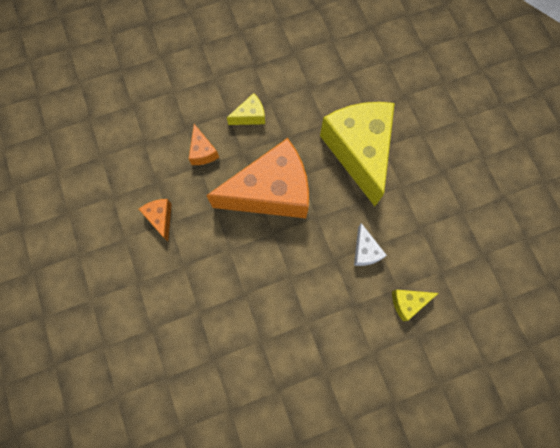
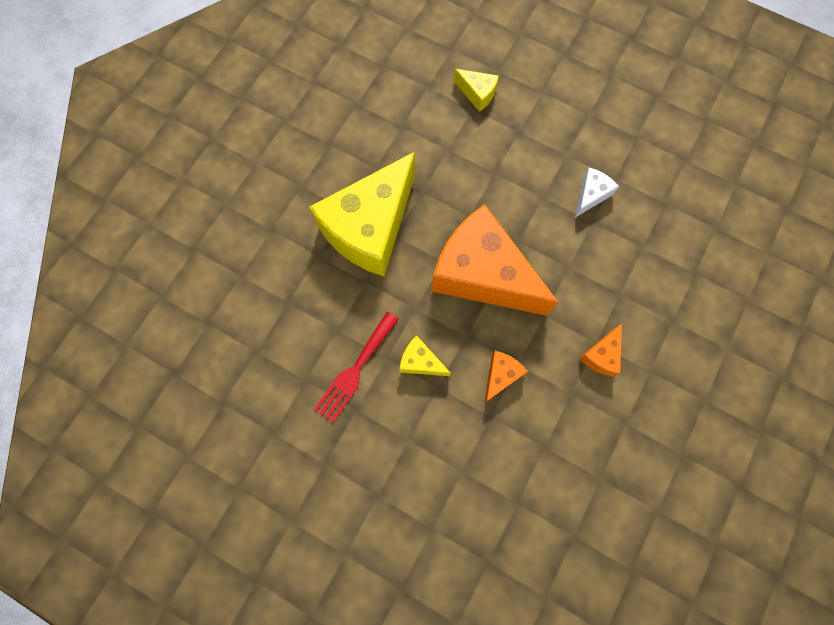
camera: 130 degrees left, 0 degrees up
white cheese [354,223,387,266] -> white cheese moved to [575,168,619,217]
none -> red fork [314,312,399,423]

